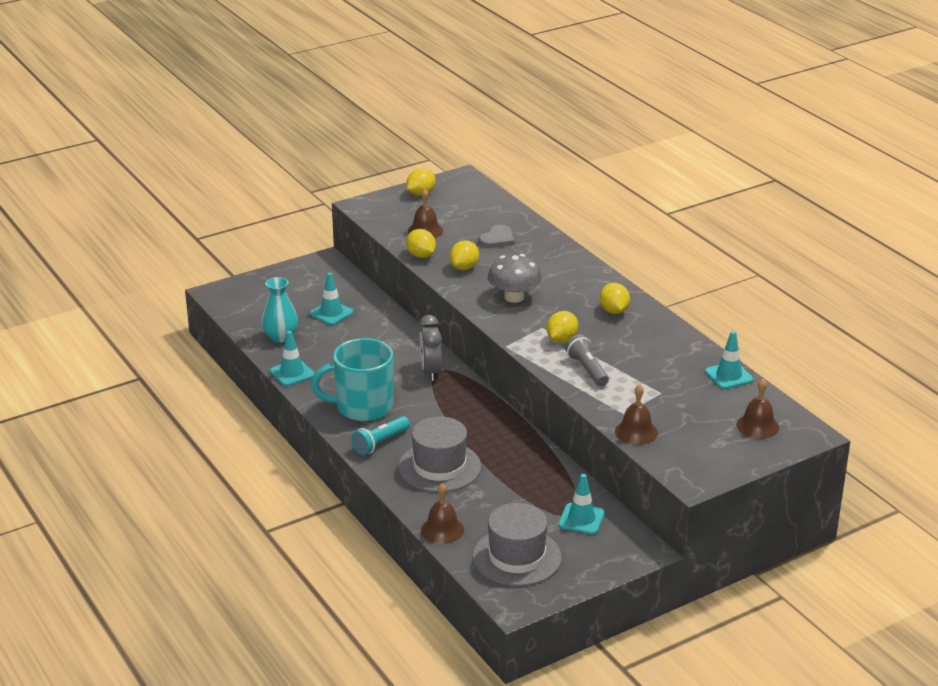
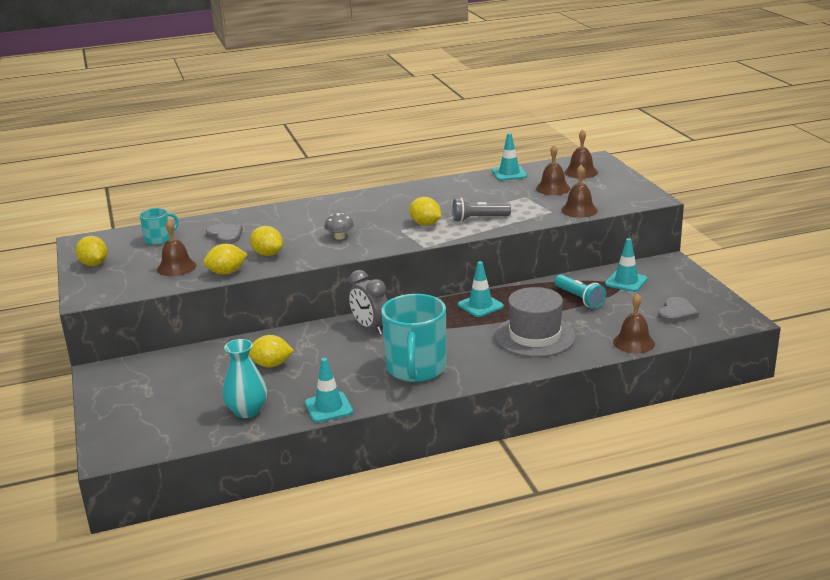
camera: 75 degrees left, 5 degrees down
turquoise traffic cone [310,272,353,325] -> turquoise traffic cone moved to [458,261,504,317]
turquoise flashlight [351,416,410,455] -> turquoise flashlight moved to [555,275,606,308]
grey clock [419,315,442,381] -> grey clock turned 45 degrees clockwise [349,270,388,335]
grey hat [472,503,562,586] -> grey heart [658,297,699,323]
grey mushroom [488,254,542,303] -> grey mushroom [324,213,354,240], size x0.55
yellow lemon [600,283,630,314] -> yellow lemon moved to [249,335,294,367]
none -> turquoise mug [139,208,179,245]
none -> brown bell [536,145,570,195]

